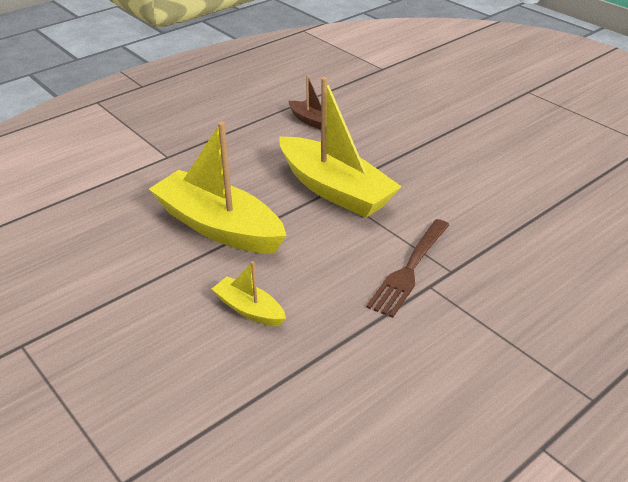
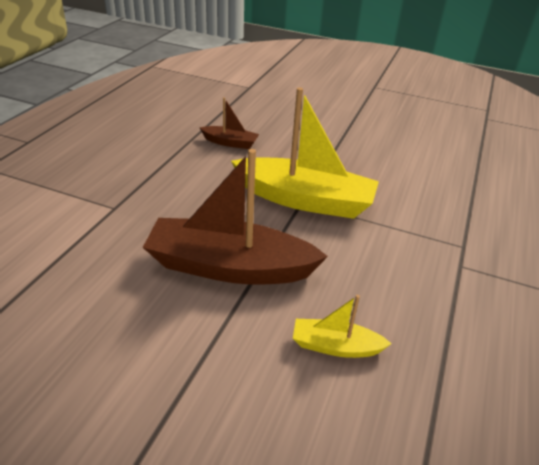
camera: 30 degrees left, 0 degrees up
yellow boat [149,121,287,254] -> brown boat [143,149,328,285]
brown fork [366,219,449,318] -> none

